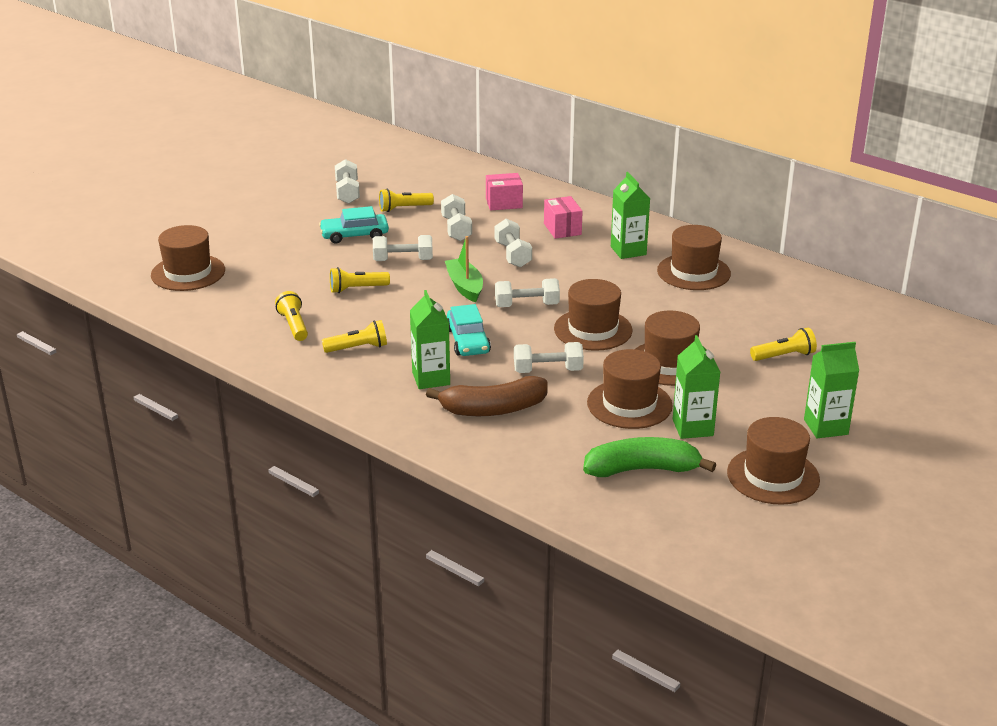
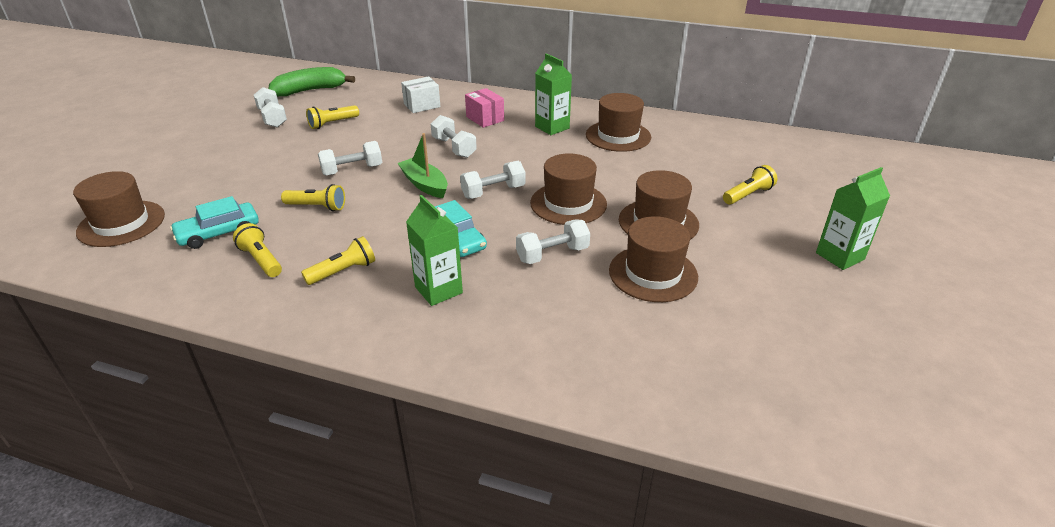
camera: 20 degrees left, 5 degrees up
turquoise car [319,206,389,244] -> turquoise car moved to [170,196,259,249]
yellow flashlight [330,267,390,293] -> yellow flashlight turned 135 degrees counterclockwise [281,184,345,211]
brown banana [426,376,548,416] -> none
white dumbbell [441,194,472,241] -> none
pink box [486,173,523,210] -> white box [401,76,440,113]
green banana [583,437,716,477] -> green banana moved to [269,67,355,96]
green carton [673,335,720,439] -> none
brown hat [727,417,820,505] -> none

